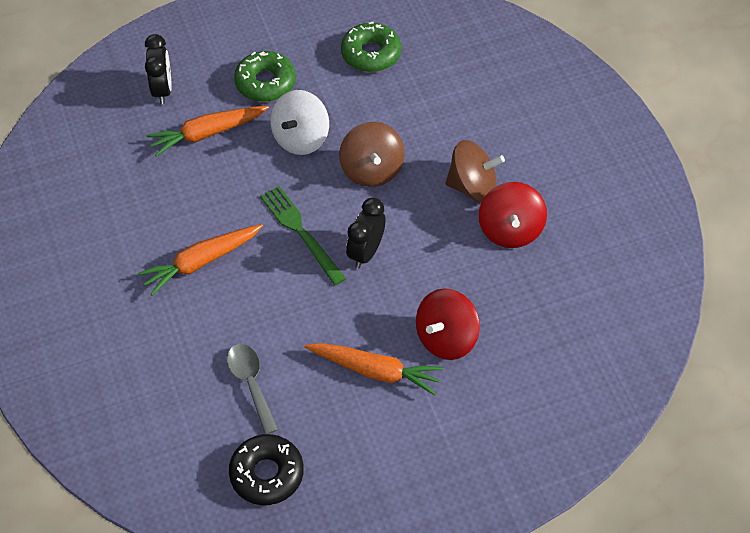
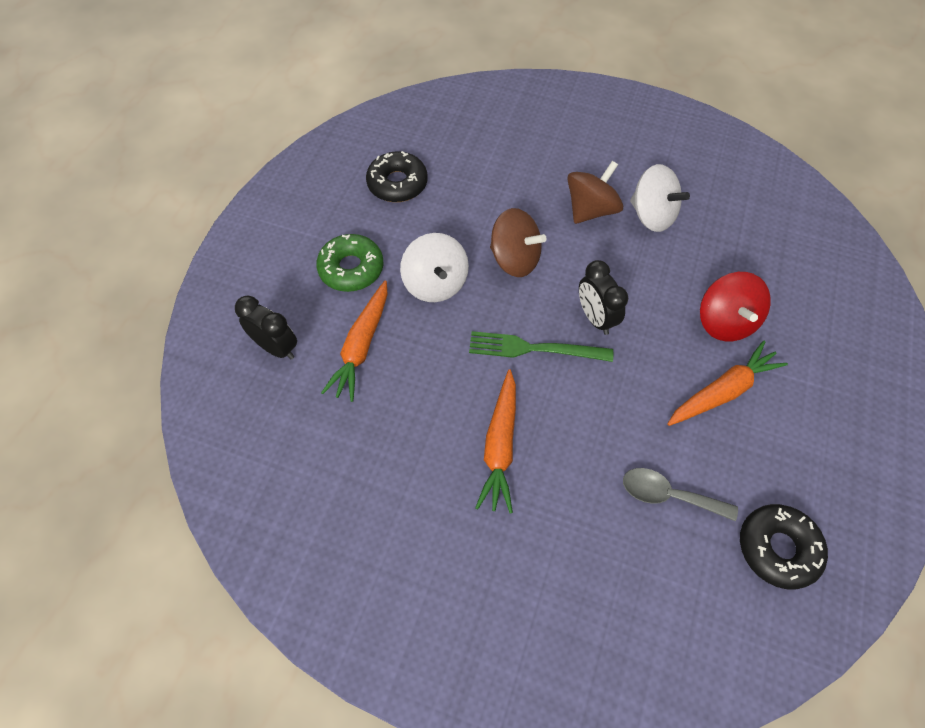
camera: 50 degrees left, 5 degrees up
green donut [341,22,401,72] -> black donut [366,151,428,202]
red spinning top [479,182,547,248] -> white spinning top [630,164,690,232]

